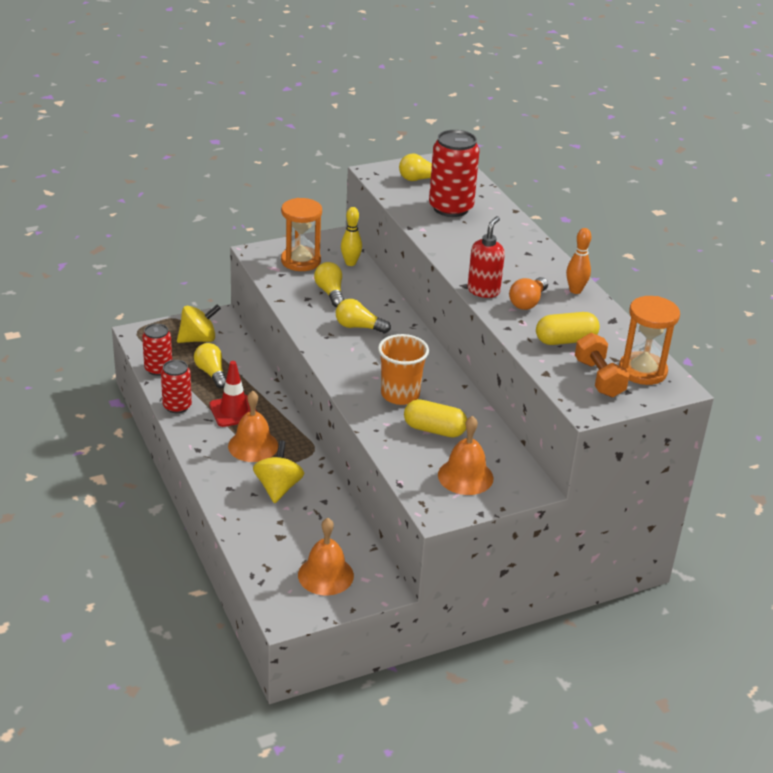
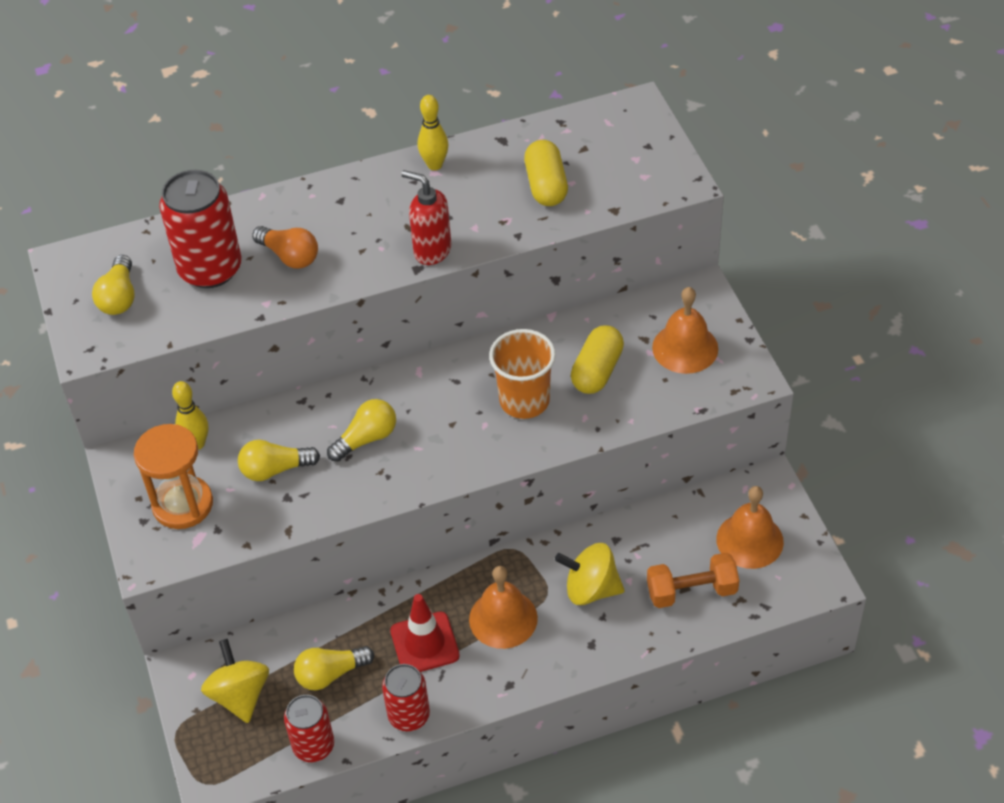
camera: 80 degrees left, 15 degrees up
yellow light bulb [336,299,391,333] -> yellow light bulb turned 150 degrees counterclockwise [327,399,396,462]
orange light bulb [509,277,548,310] -> orange light bulb moved to [252,226,318,269]
orange bowling pin [566,228,591,294] -> yellow bowling pin [418,95,448,170]
orange dumbbell [575,333,630,397] -> orange dumbbell moved to [647,552,739,608]
orange hourglass [619,296,680,385] -> none

